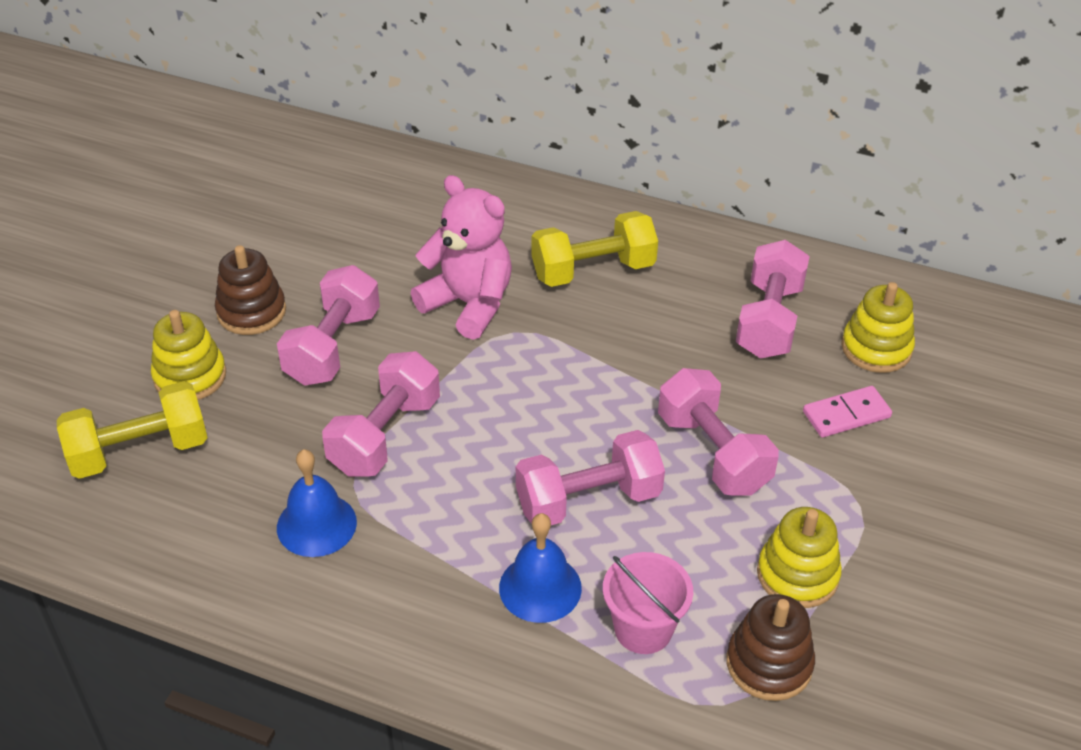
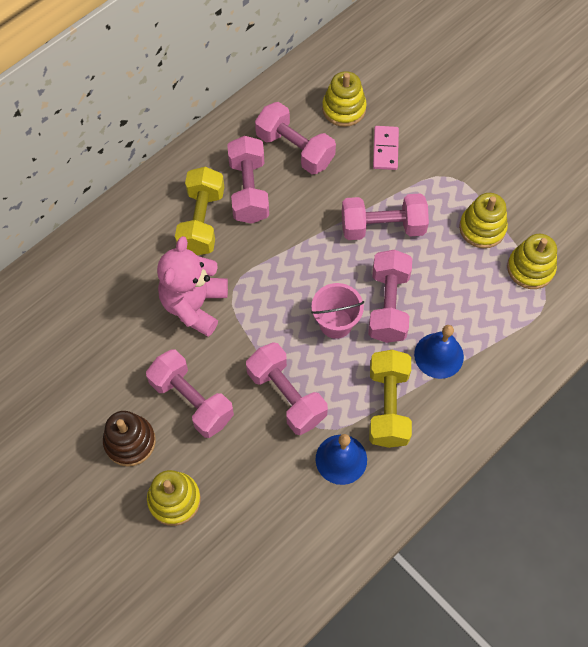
camera: 65 degrees left, 20 degrees up
yellow dumbbell [57,381,208,479] -> yellow dumbbell moved to [369,350,412,448]
pink teddy bear [411,175,512,340] -> pink teddy bear turned 45 degrees counterclockwise [157,236,228,337]
pink bucket [603,552,693,654] -> pink bucket moved to [311,283,364,339]
brown stacking toy [726,594,815,701] -> yellow stacking toy [507,234,557,289]
none -> pink dumbbell [227,136,269,224]

